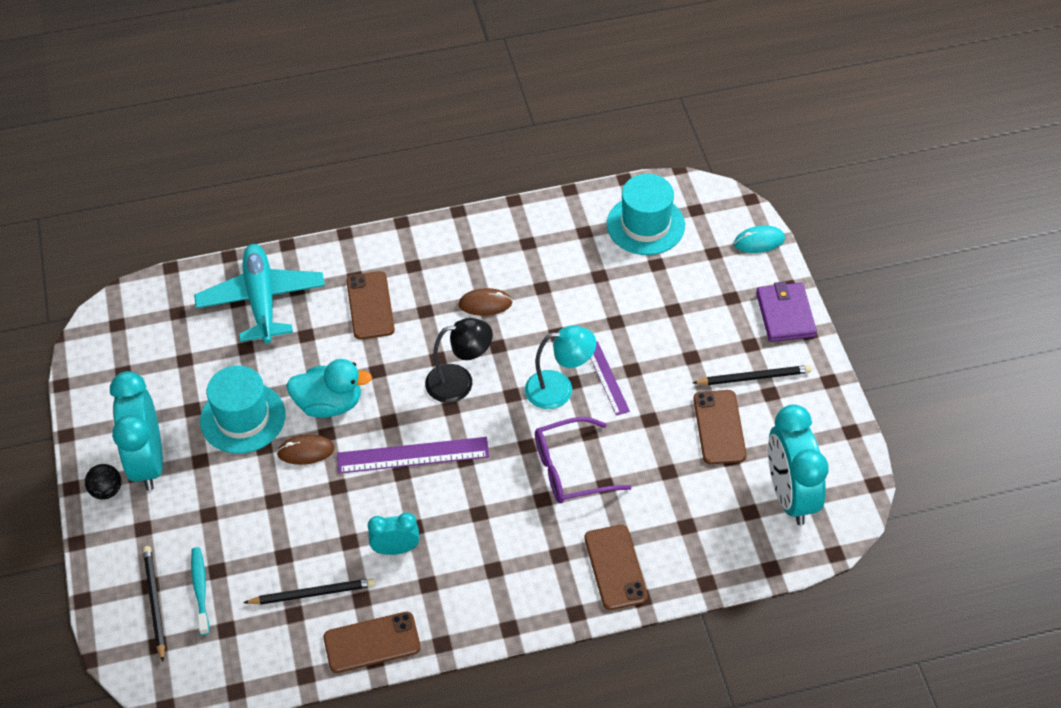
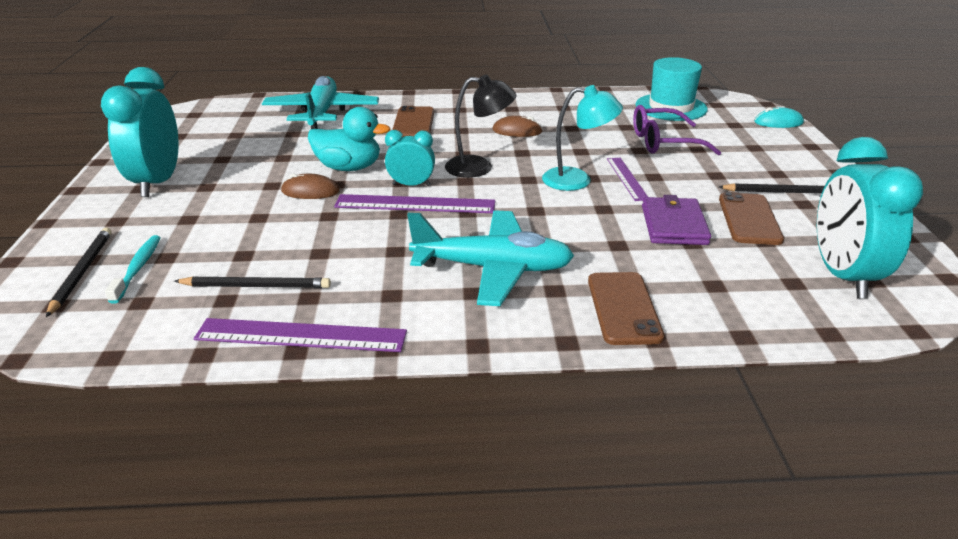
camera: 10 degrees right, 20 degrees down
black ball [85,464,121,499] -> none
turquoise hat [200,365,285,454] -> none
brown phone [324,612,421,673] -> purple ruler [194,318,407,352]
turquoise clock [368,512,420,555] -> turquoise clock moved to [385,130,435,186]
purple glasses [535,417,632,503] -> purple glasses moved to [633,105,721,155]
purple wallet [756,282,817,342] -> purple wallet moved to [642,195,711,245]
none -> turquoise plane [407,210,574,306]

